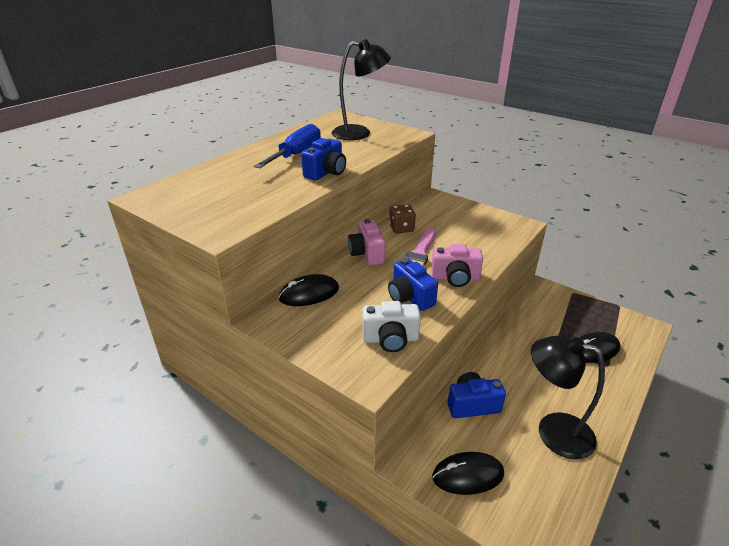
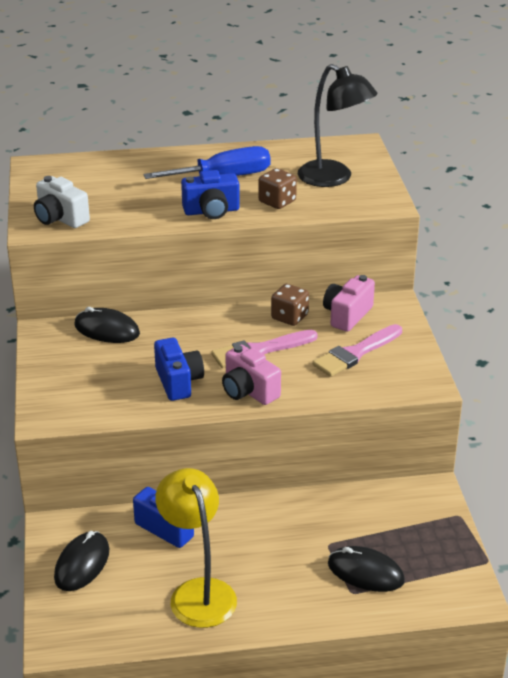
camera: 45 degrees right, 0 degrees up
pink camera [348,219,386,266] -> pink camera moved to [323,275,375,332]
white camera [362,301,421,352] -> white camera moved to [34,176,90,228]
blue camera [388,259,438,311] -> blue camera turned 150 degrees clockwise [154,338,204,401]
black mouse [432,452,504,495] -> black mouse turned 75 degrees clockwise [54,531,109,591]
black lamp [531,335,605,459] -> yellow lamp [155,468,237,628]
none -> brown dice [259,168,297,209]
none -> pink brush [313,324,402,377]

